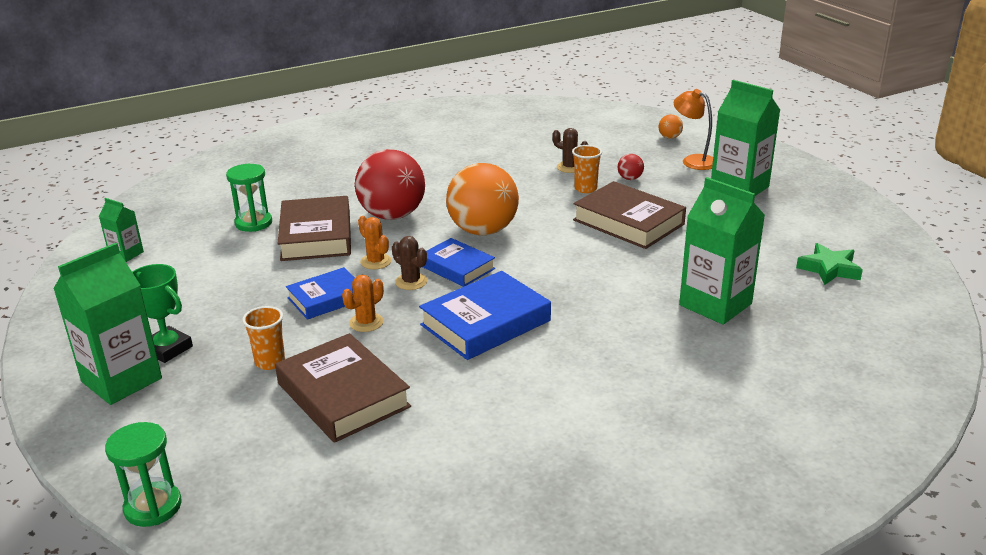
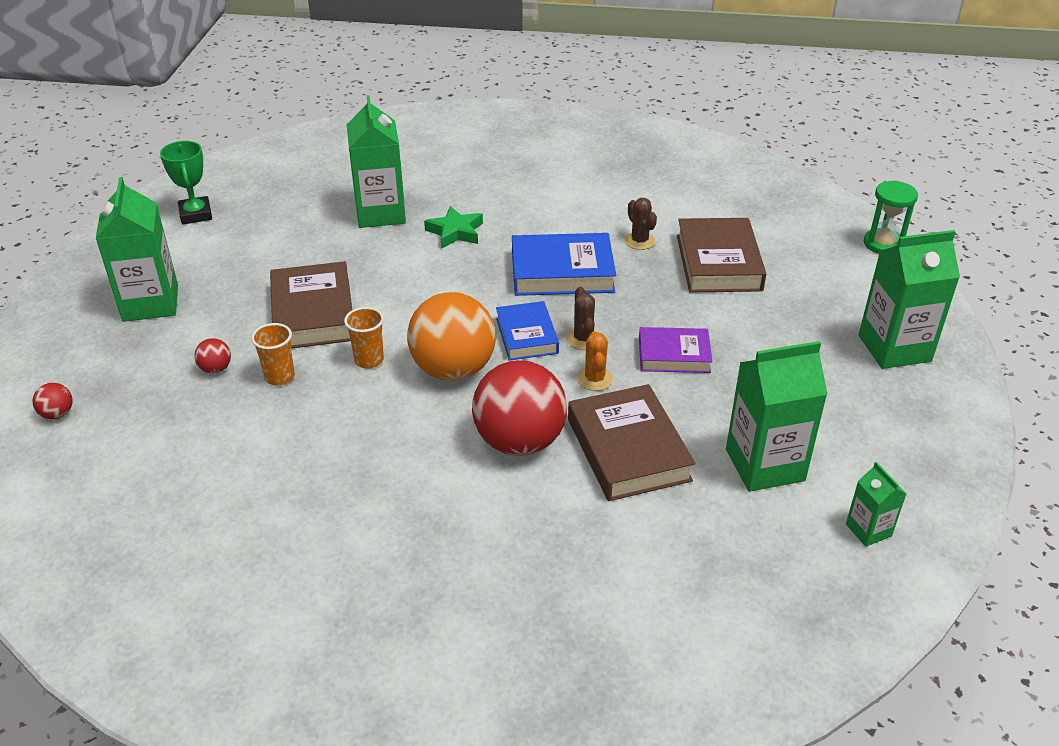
camera: 145 degrees left, 10 degrees up
green trophy [132,264,193,363] -> green trophy moved to [160,141,212,225]
green hourglass [226,164,272,232] -> none
orange cup [242,306,285,370] -> orange cup moved to [344,307,384,369]
brown book [277,196,351,261] -> brown book turned 45 degrees counterclockwise [568,384,696,501]
blue book [286,267,355,320] -> purple book [639,327,713,373]
orange cactus [342,275,384,332] -> none
brown cactus [552,128,588,173] -> brown cactus moved to [624,198,657,250]
orange ball [659,114,683,139] -> red ball [32,383,73,419]
orange lamp [674,89,713,170] -> none
green star [796,243,863,285] -> green star moved to [424,206,483,249]
none -> green carton [726,341,827,492]

